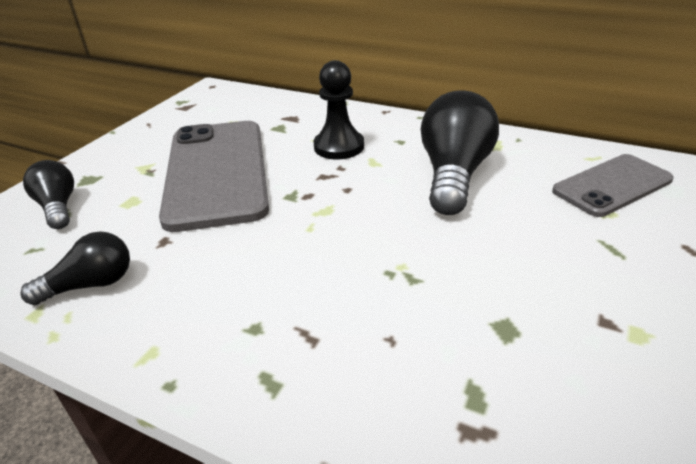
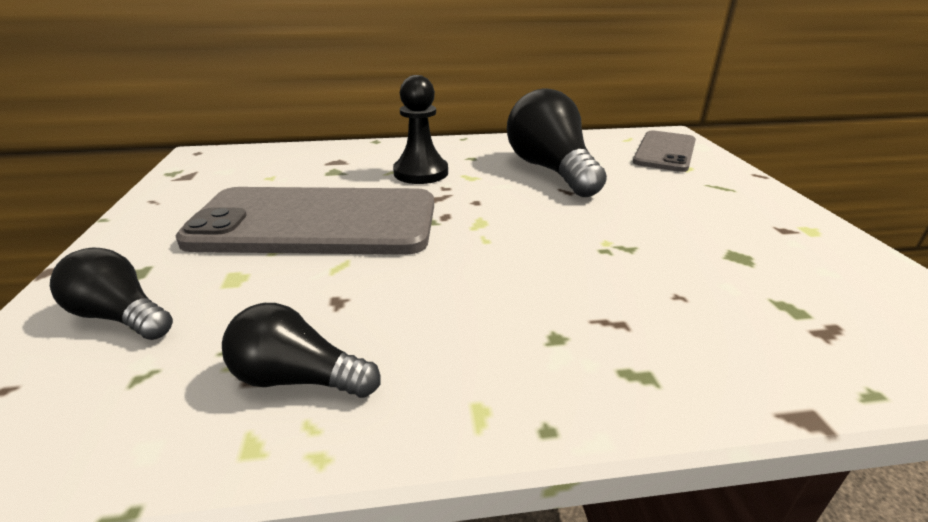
camera: 35 degrees left, 5 degrees down
black light bulb [21,231,130,305] -> black light bulb turned 105 degrees counterclockwise [222,303,380,398]
grey phone [159,121,269,232] -> grey phone turned 45 degrees counterclockwise [176,187,434,255]

